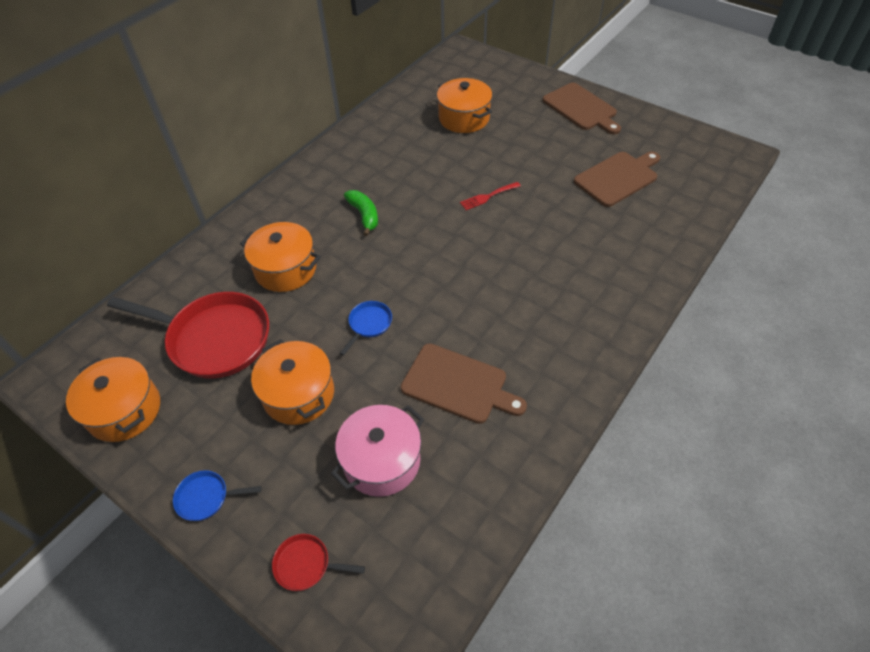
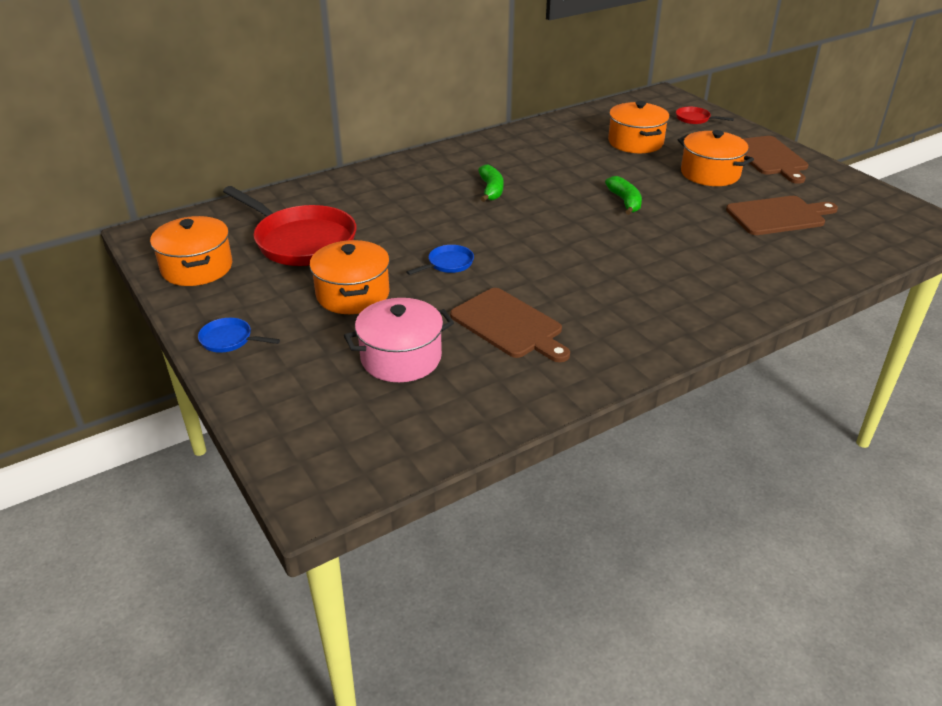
camera: 20 degrees right, 15 degrees down
orange pot [240,222,321,292] -> orange pot moved to [678,130,754,186]
red pan [272,534,365,591] -> red pan moved to [676,107,734,124]
red fork [460,182,521,210] -> green banana [605,176,642,215]

